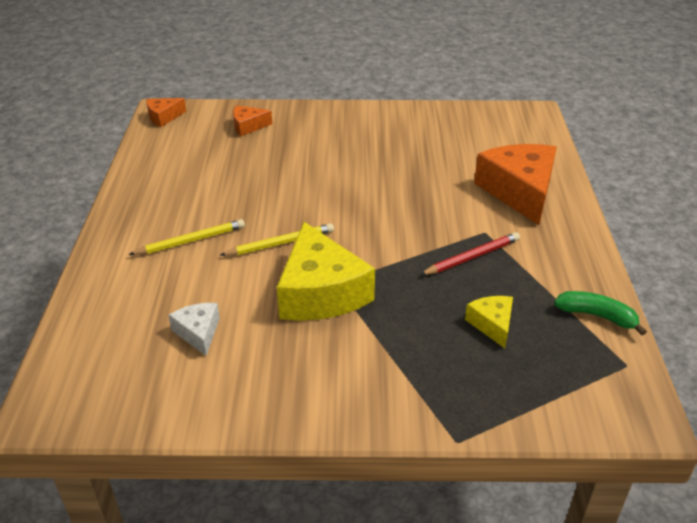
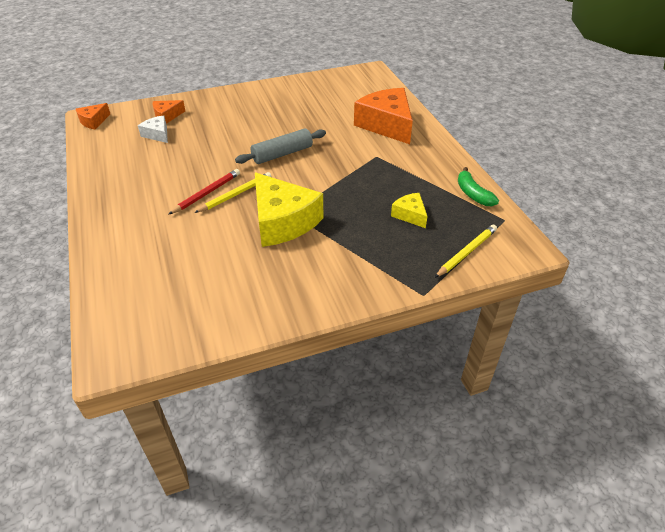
camera: 20 degrees left, 5 degrees up
yellow pencil [128,219,245,255] -> yellow pencil moved to [435,225,497,278]
white cheese [168,303,220,356] -> white cheese moved to [138,115,168,143]
red pencil [420,232,520,275] -> red pencil moved to [168,169,240,215]
green banana [554,291,647,335] -> green banana turned 120 degrees counterclockwise [458,167,499,206]
none -> grey rolling pin [235,128,326,164]

